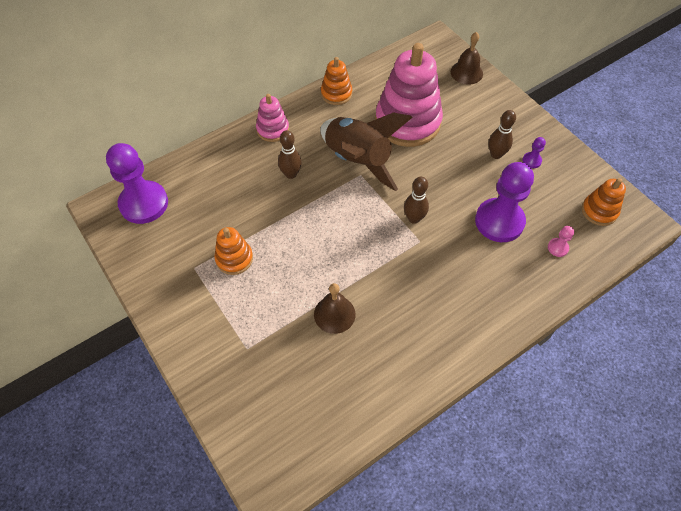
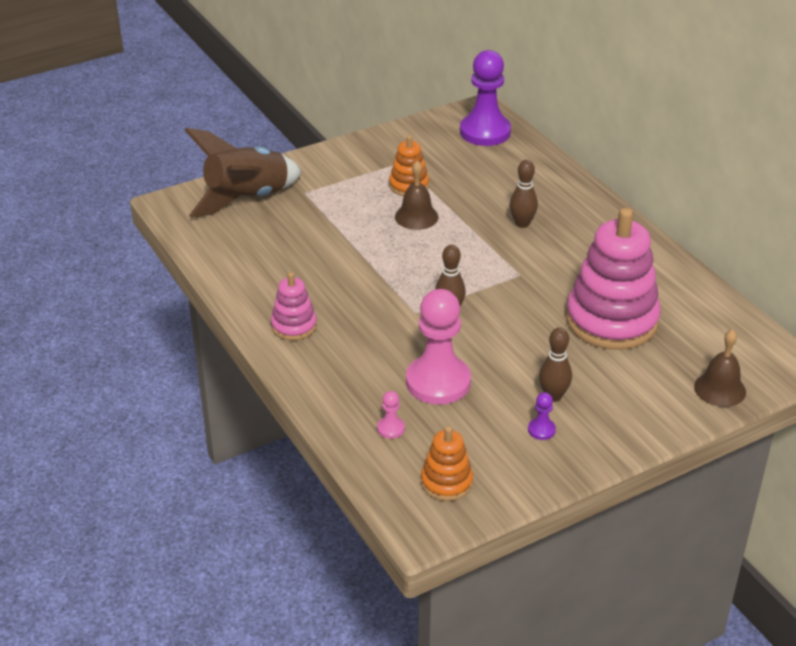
camera: 95 degrees right, 20 degrees down
pink stacking toy [256,94,289,142] -> pink stacking toy moved to [271,272,317,341]
brown bell [314,283,356,334] -> brown bell moved to [395,160,439,230]
brown rocket [320,113,413,191] -> brown rocket moved to [185,128,302,218]
orange stacking toy [321,57,352,105] -> none
purple pawn [475,162,534,242] -> pink pawn [406,289,471,404]

